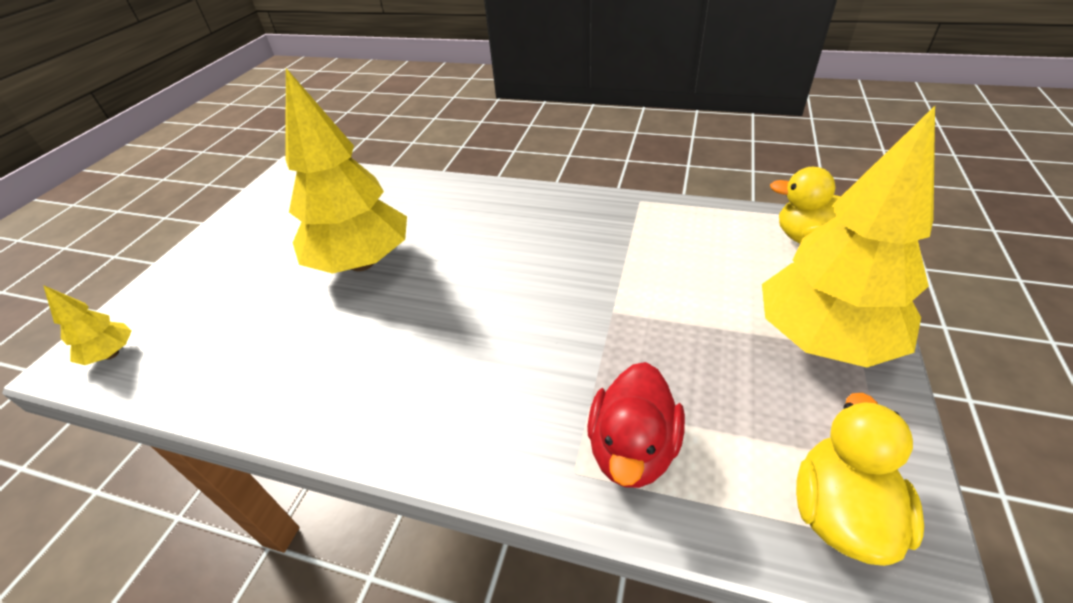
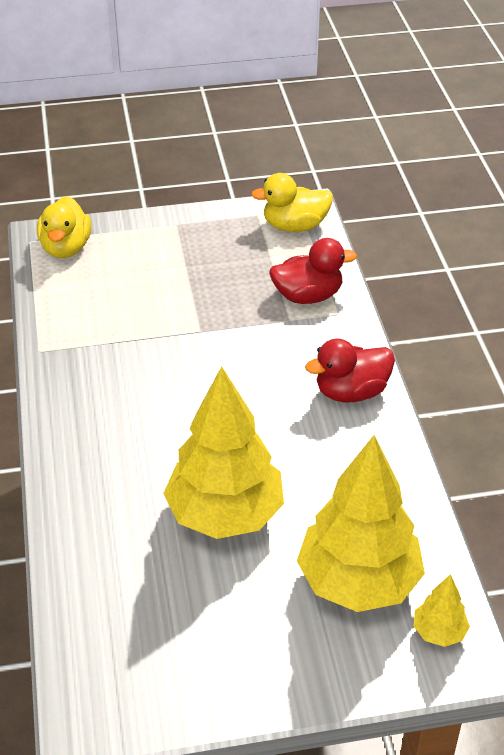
camera: 120 degrees left, 0 degrees up
yellow tree [762,106,935,368] -> yellow tree moved to [297,435,425,612]
none -> red duck [305,338,395,402]

